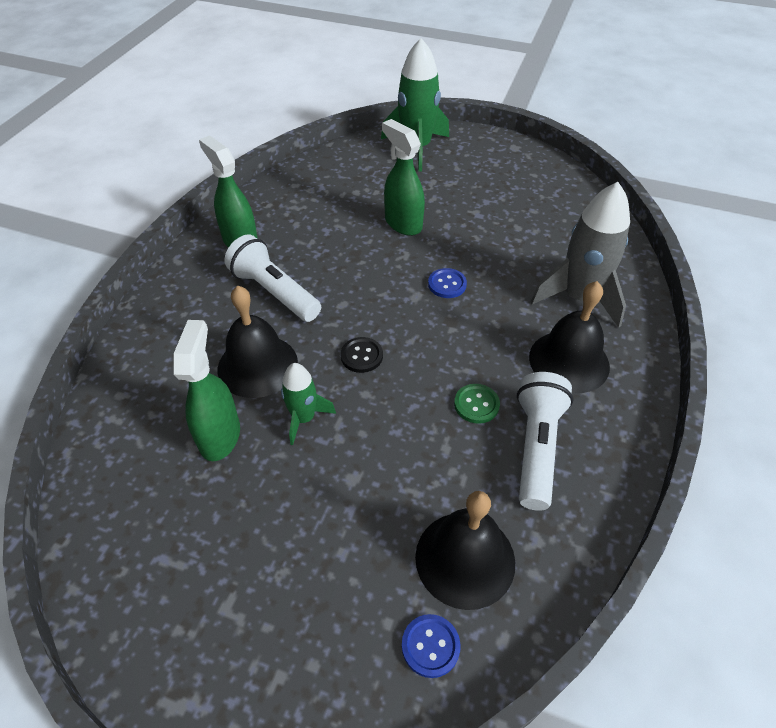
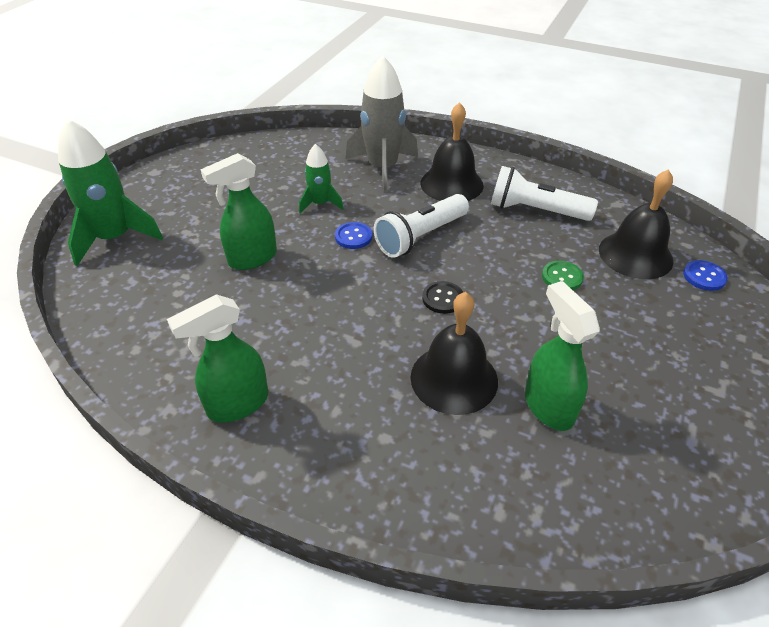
camera: 85 degrees left, 5 degrees down
green spray bottle [174,320,240,461] -> green spray bottle turned 60 degrees clockwise [525,281,600,431]
white flashlight [224,235,321,322] -> white flashlight moved to [374,194,469,258]
green rocket [281,363,336,445] -> green rocket moved to [299,144,344,214]
green button [454,384,500,424] -> green button moved to [542,261,584,290]

